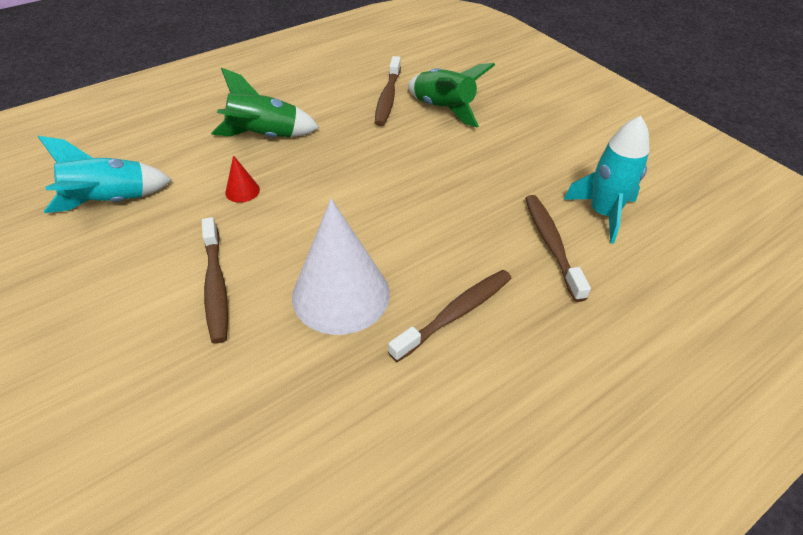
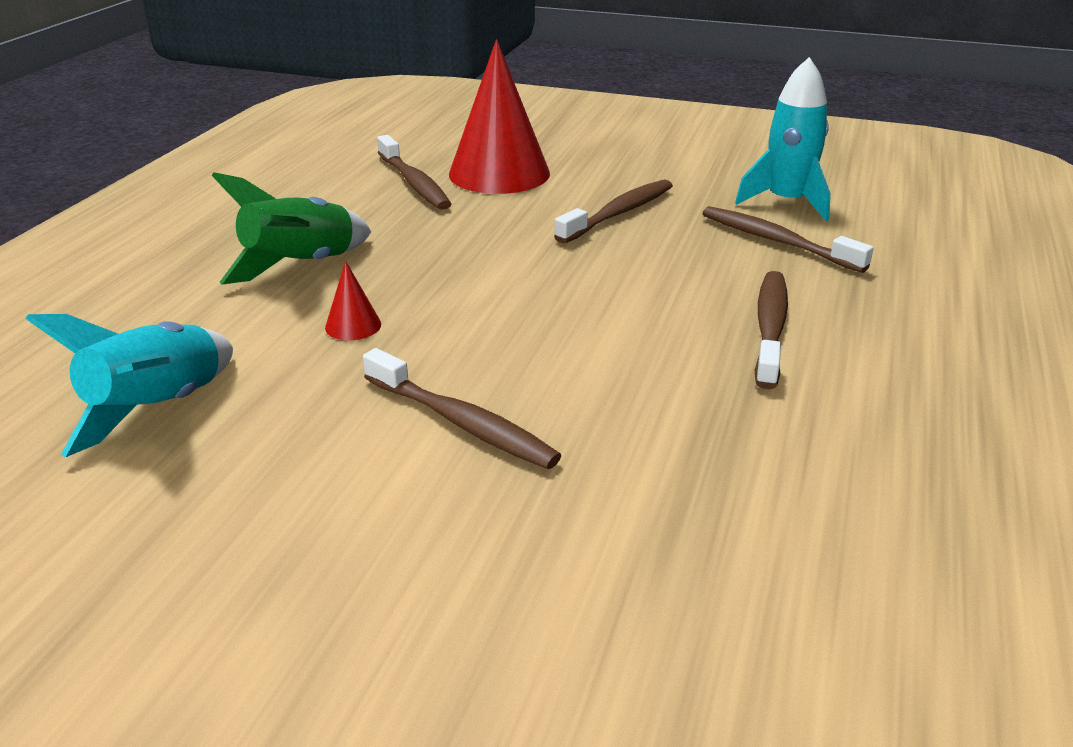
camera: 35 degrees left, 15 degrees down
white cone [292,199,390,335] -> none
green rocket [408,63,495,127] -> red cone [449,39,550,194]
none -> brown toothbrush [554,179,673,244]

